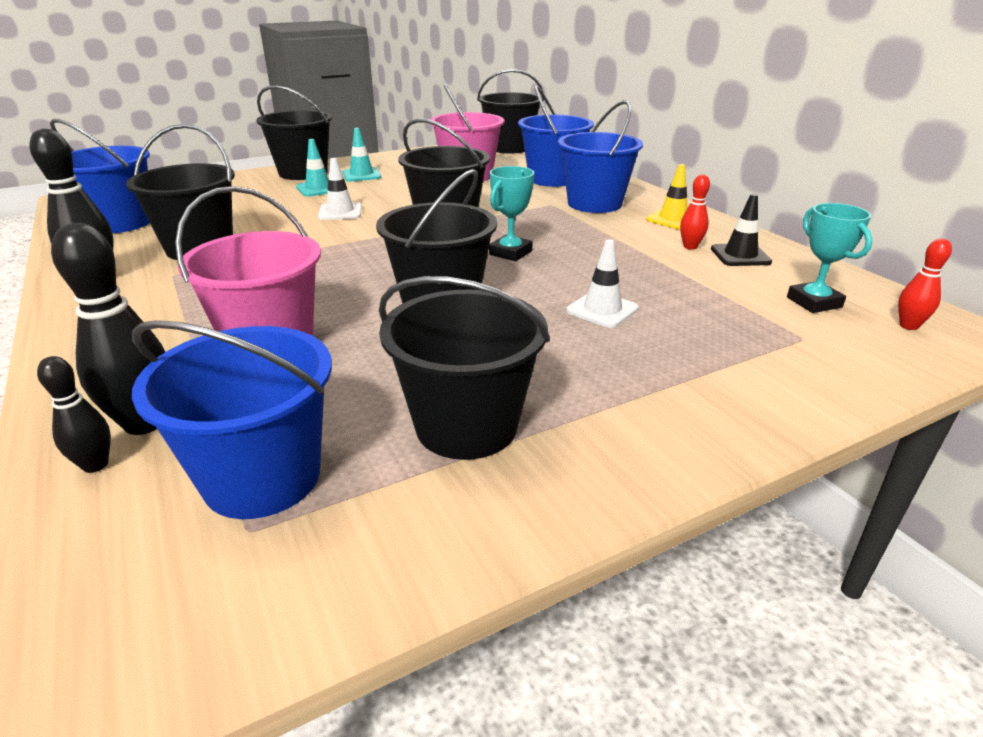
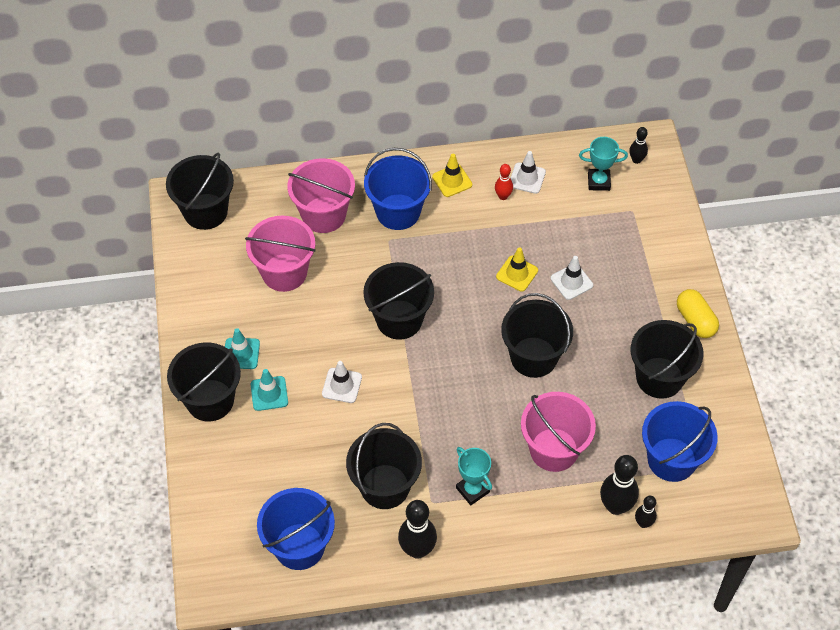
camera: 70 degrees left, 25 degrees up
turquoise trophy [489,166,534,261] -> turquoise trophy moved to [456,447,492,505]
blue bucket [518,85,594,187] -> pink bucket [287,158,355,233]
black traffic cone [711,194,772,266] -> white traffic cone [510,151,546,194]
red bowling pin [898,238,952,330] -> black bowling pin [629,127,648,164]
none -> yellow traffic cone [496,247,538,292]
none -> yellow capsule [677,289,719,338]

